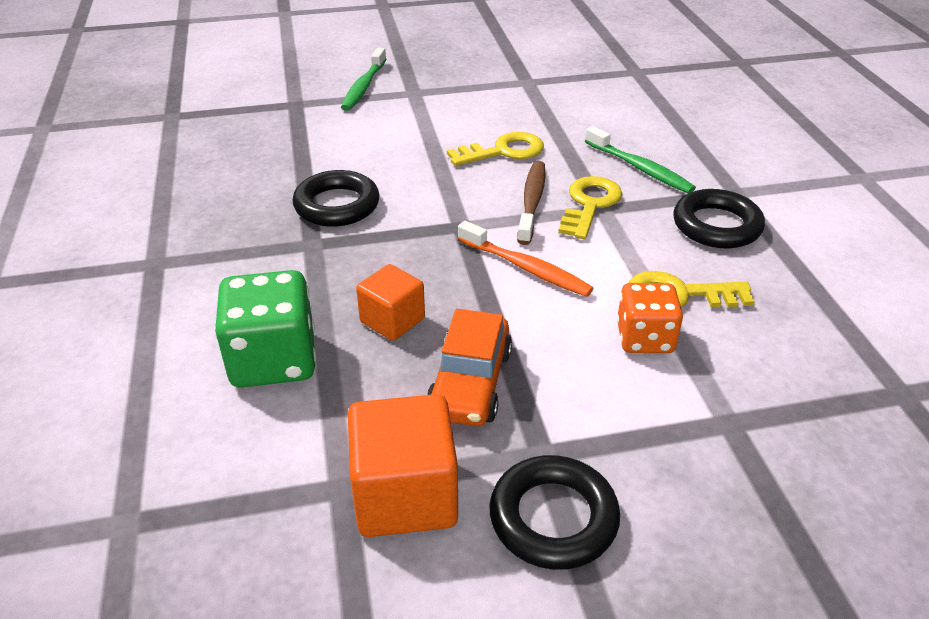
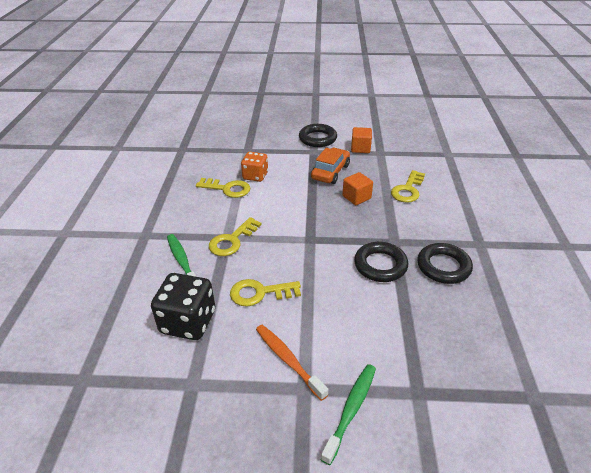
camera: 165 degrees left, 0 degrees up
green dice [215,270,316,388] -> yellow key [391,170,425,203]
orange cube [348,394,458,537] -> orange cube [351,127,372,153], size x0.63
orange toothbrush [458,221,594,297] -> orange toothbrush moved to [256,325,328,401]
brown toothbrush [517,161,546,245] -> none
black ring [673,189,765,249] -> black ring moved to [417,243,473,284]
none -> black dice [151,273,215,340]

